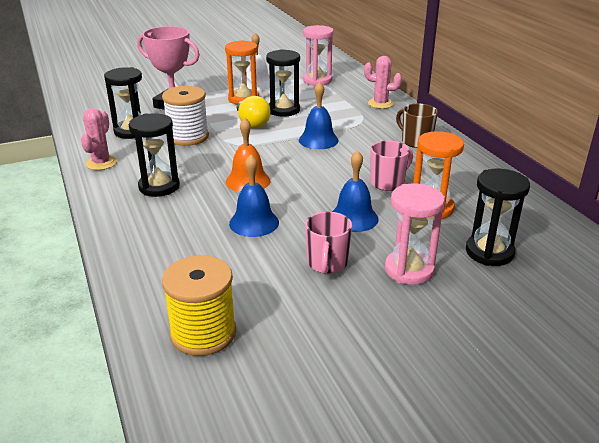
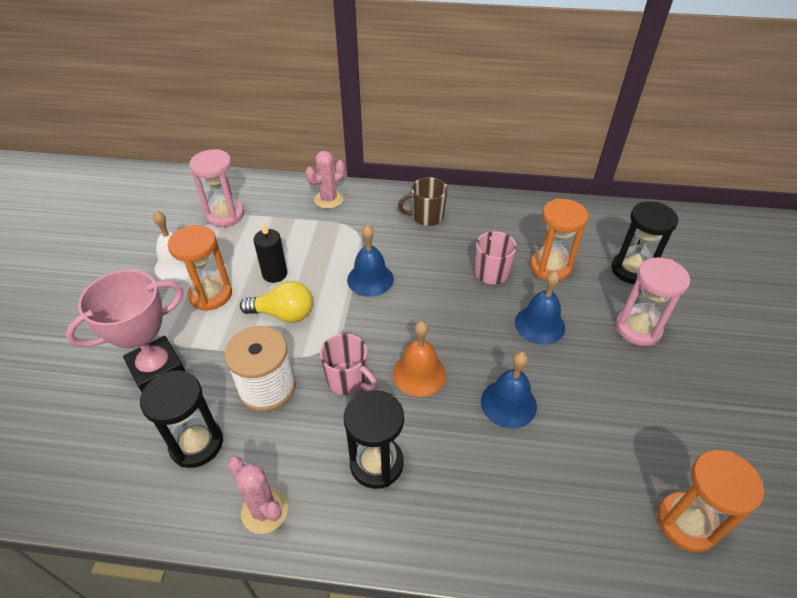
camera: 60 degrees left, 15 degrees up
yellow spool [162,255,236,356] -> orange hourglass [658,450,764,552]
black hourglass [266,49,300,117] -> black candle [253,222,287,283]
pink mug [305,212,352,274] -> pink mug moved to [320,333,378,395]

